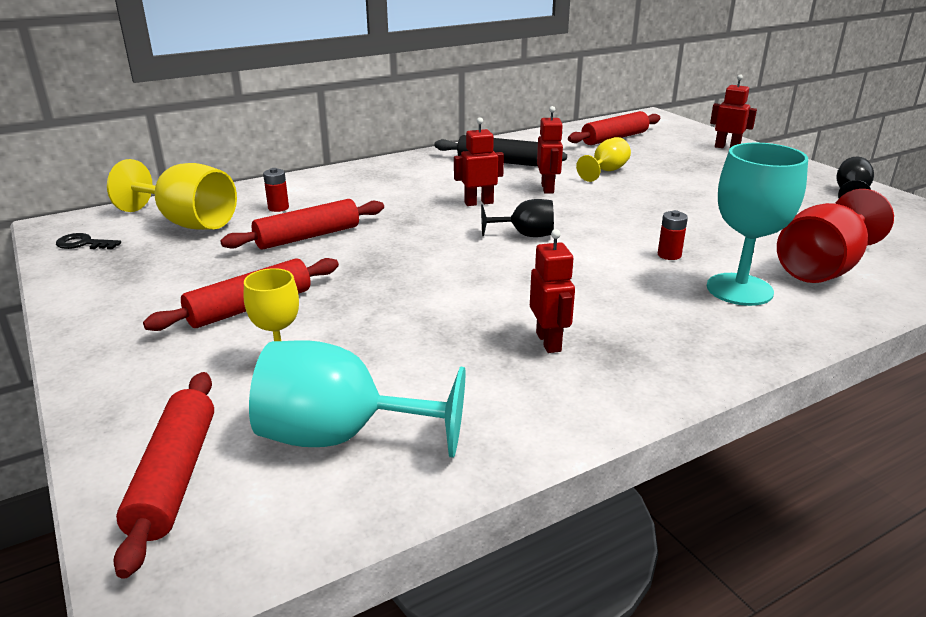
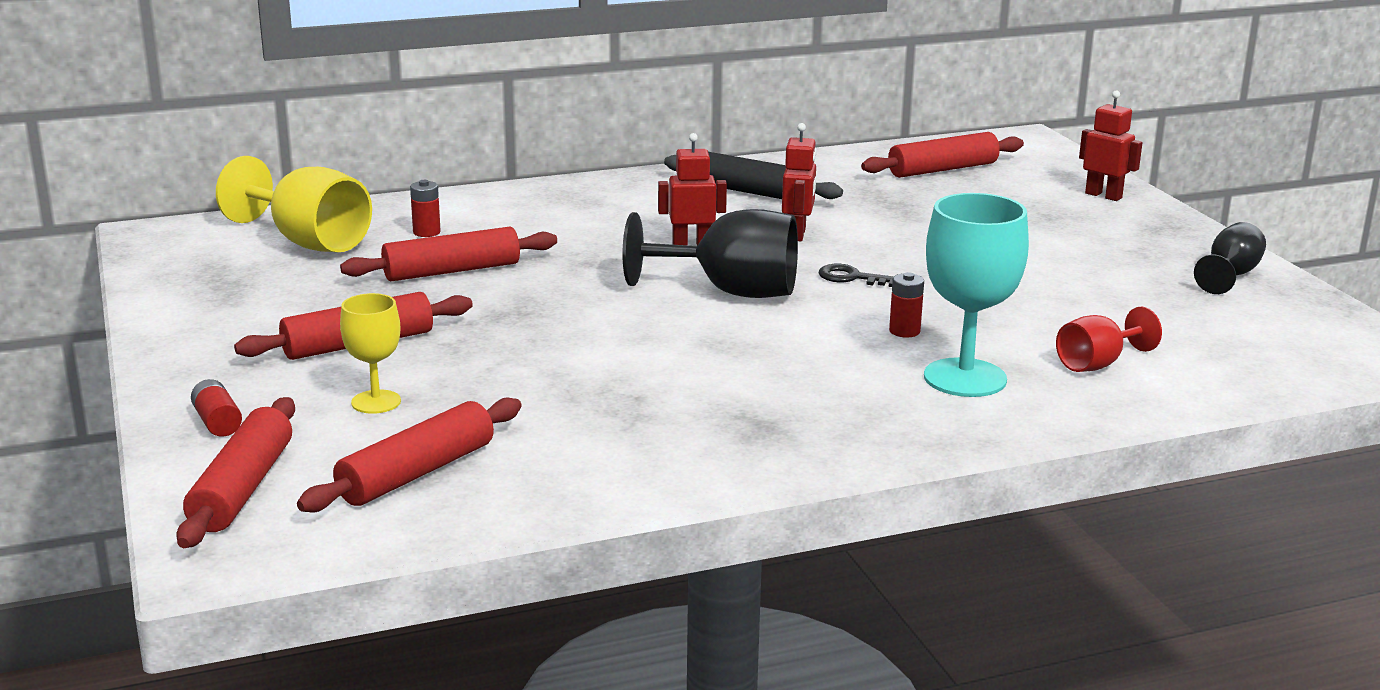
camera: 10 degrees right, 5 degrees down
black key [56,233,121,249] -> black key moved to [819,264,894,287]
turquoise goblet [249,340,465,458] -> red rolling pin [297,398,522,512]
black goblet [481,199,554,237] -> black goblet [623,209,798,298], size x1.75
red robot [530,229,575,353] -> none
yellow goblet [576,137,631,182] -> none
red goblet [777,189,894,283] -> red goblet [1056,306,1162,372], size x0.57
none -> red battery [191,379,242,437]

